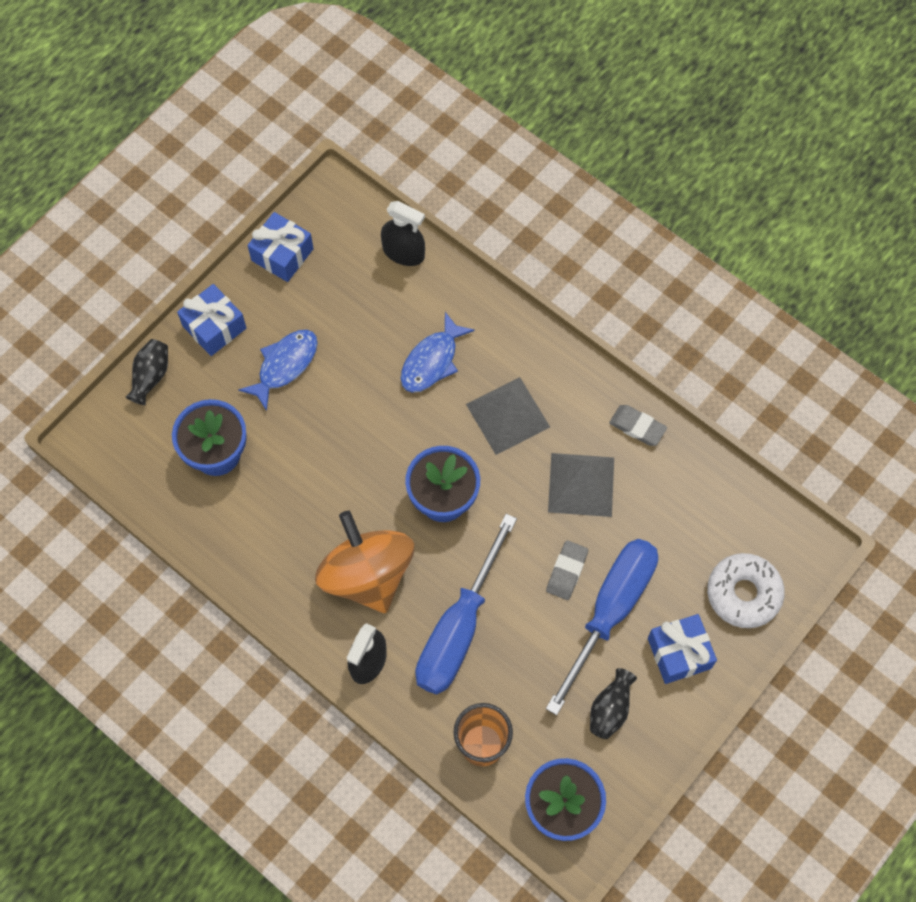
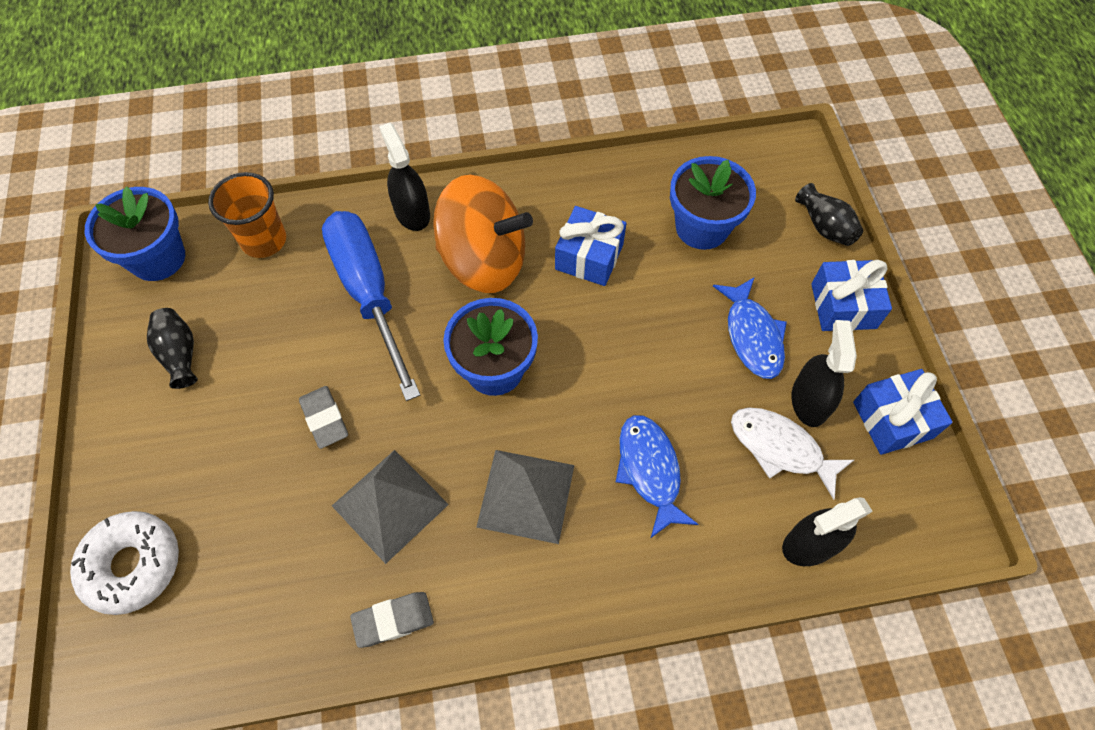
camera: 130 degrees right, 5 degrees down
blue screwdriver [546,539,658,715] -> none
blue gift [648,614,717,684] -> blue gift moved to [555,206,626,286]
none -> white fish [731,407,854,500]
none -> black spray bottle [791,320,857,427]

